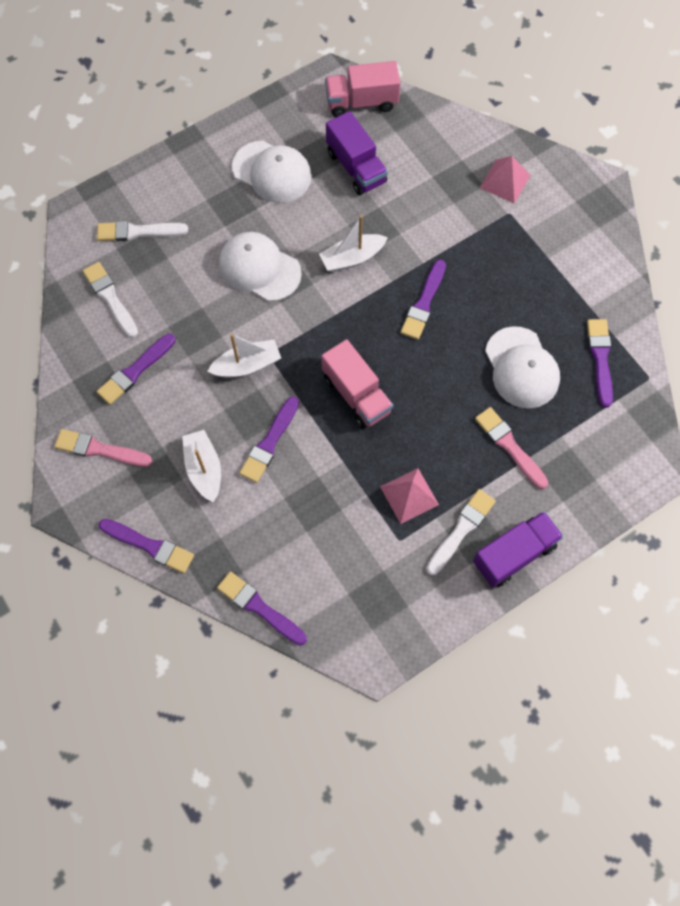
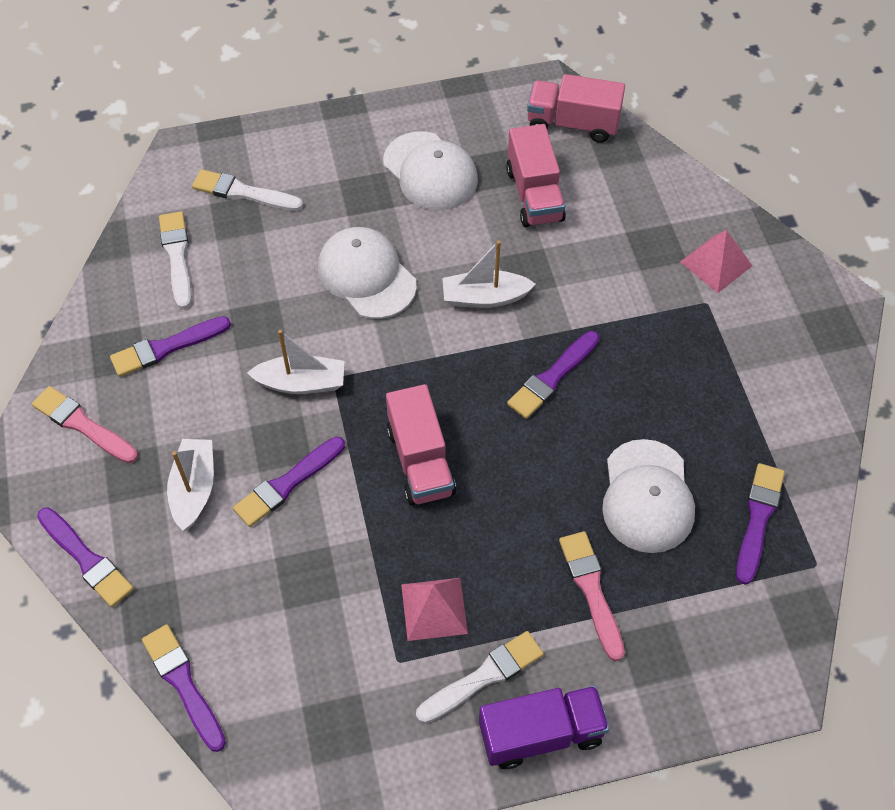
camera: 20 degrees right, 10 degrees down
purple truck [326,111,388,195] -> pink truck [506,124,566,227]

